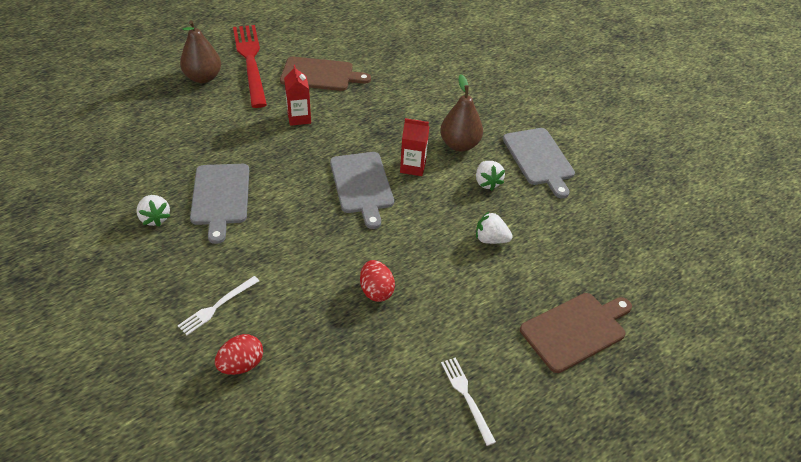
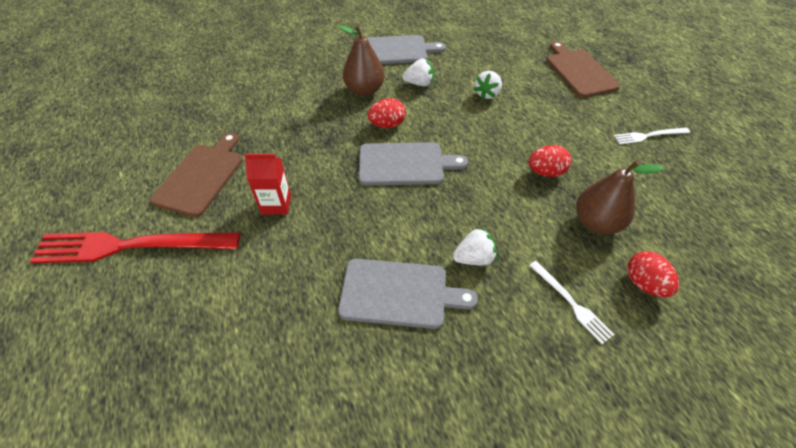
camera: 75 degrees left, 5 degrees up
white strawberry [136,195,170,227] -> white strawberry moved to [453,227,497,265]
brown pear [180,21,221,83] -> brown pear moved to [576,160,664,234]
red carton [400,118,429,176] -> red egg [368,98,406,128]

